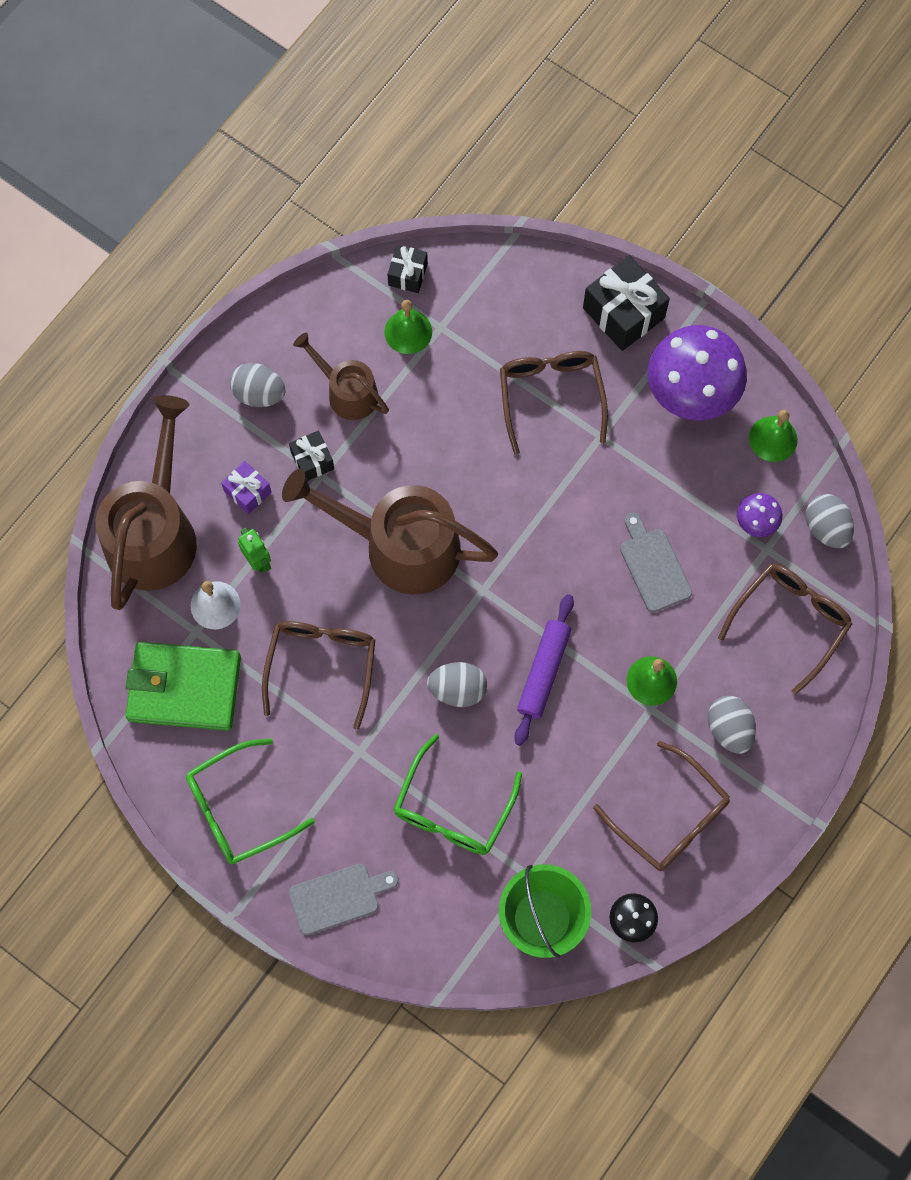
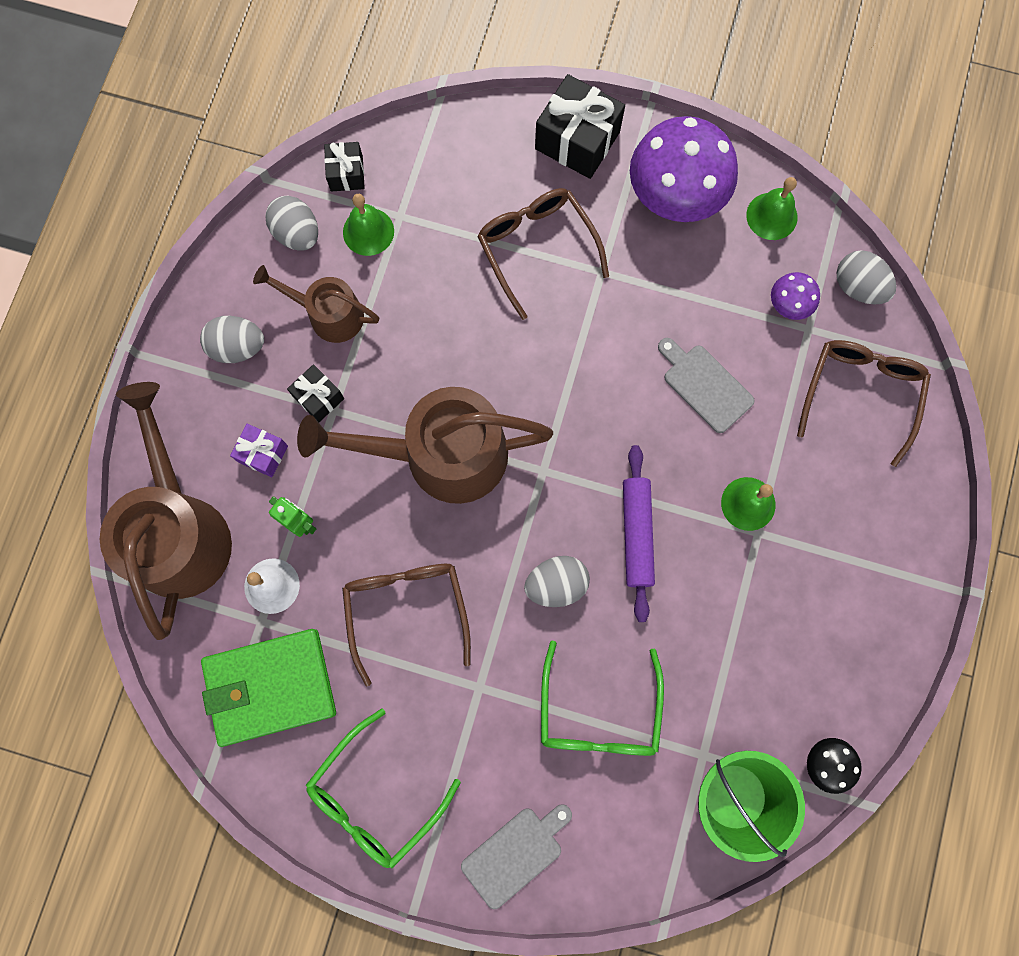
camera: 20 degrees left, 5 degrees up
brown glasses [593,741,730,871] -> none
grey egg [708,696,756,754] -> grey egg moved to [265,196,318,251]

